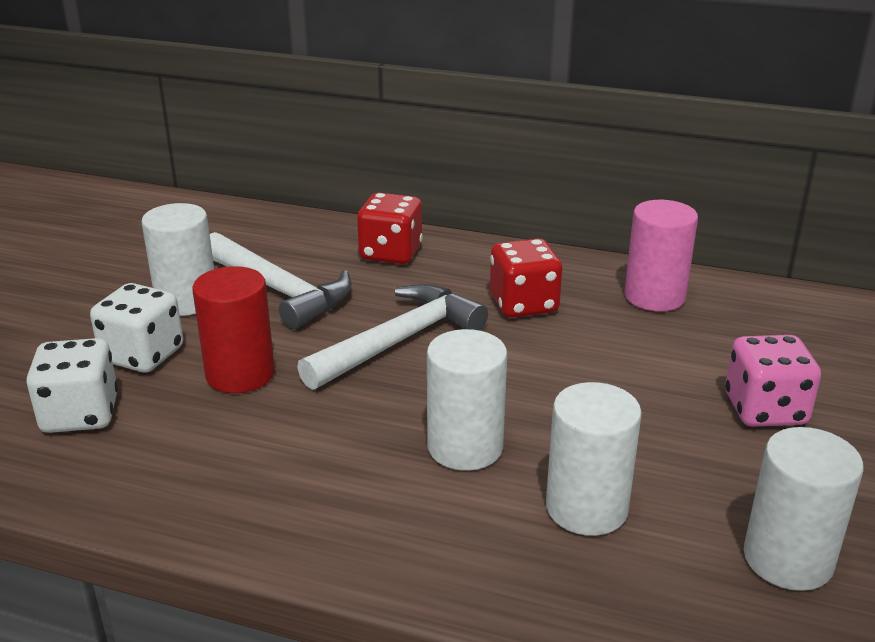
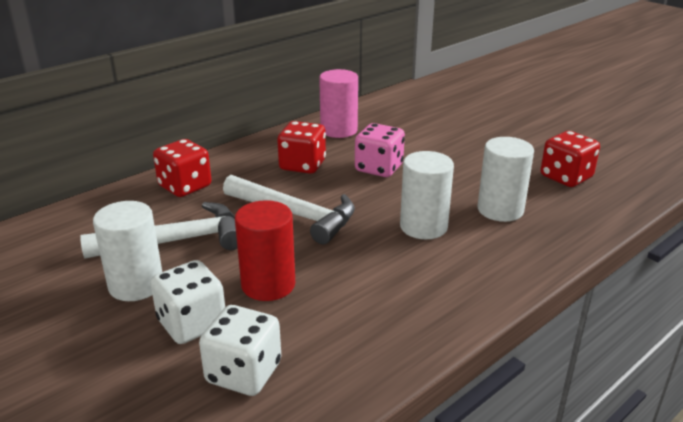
camera: 60 degrees left, 0 degrees up
white hammer [297,284,488,390] -> white hammer turned 135 degrees clockwise [223,175,355,245]
pink dice [725,335,821,427] -> pink dice moved to [355,123,405,177]
white cylinder [744,427,864,591] -> red dice [540,131,600,187]

